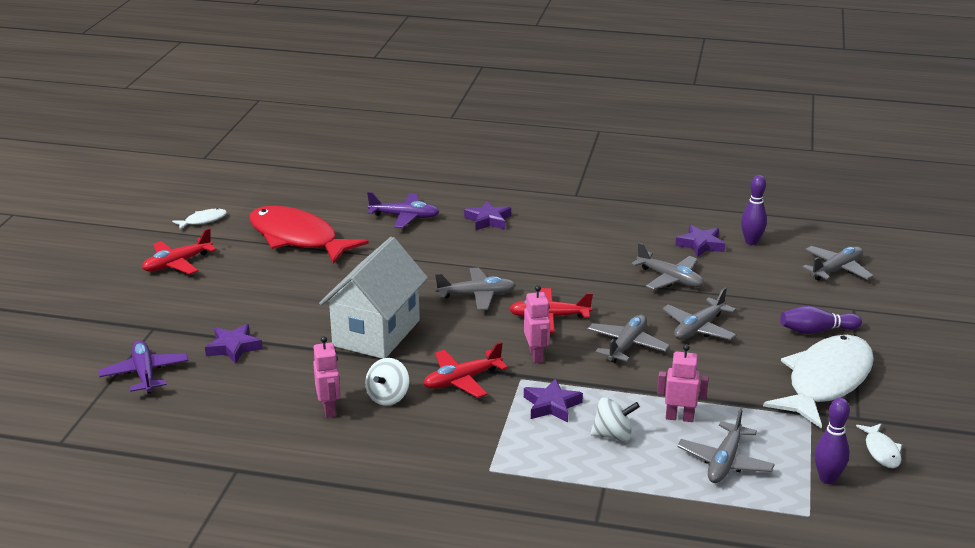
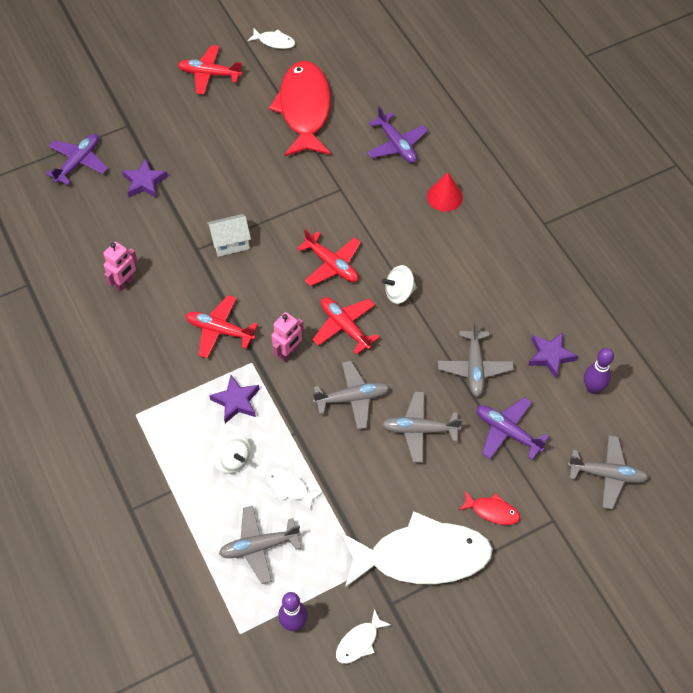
camera: 50 degrees right, 30 degrees up
white house [319,237,428,359] -> white house [207,214,251,257], size x0.50
white spinning top [365,358,409,406] -> white spinning top moved to [382,265,417,304]
grey plane [435,268,516,310] -> red plane [297,229,361,286]
purple star [464,201,511,230] -> red cone [427,172,463,212]
pink robot [657,344,709,422] -> white fish [265,468,322,510]
purple bowling pin [780,306,862,334] -> red fish [459,491,520,525]
none -> purple plane [477,397,549,460]

